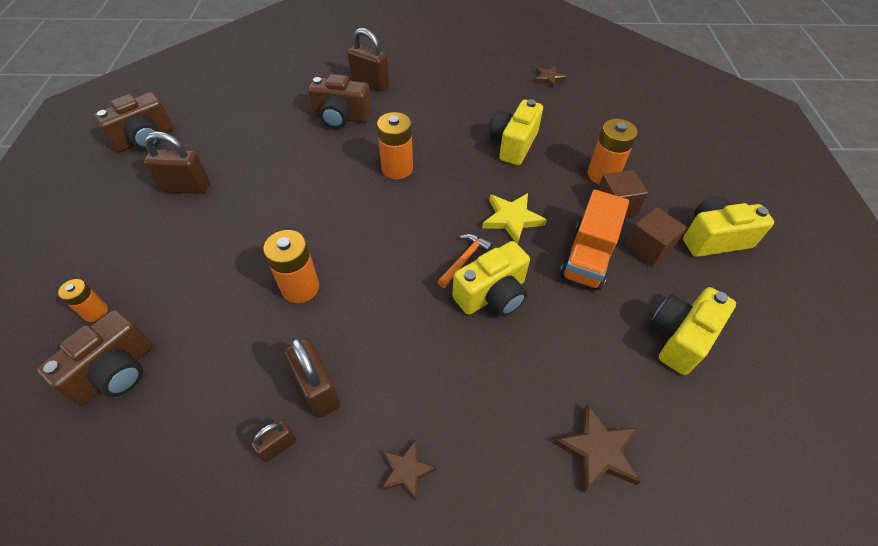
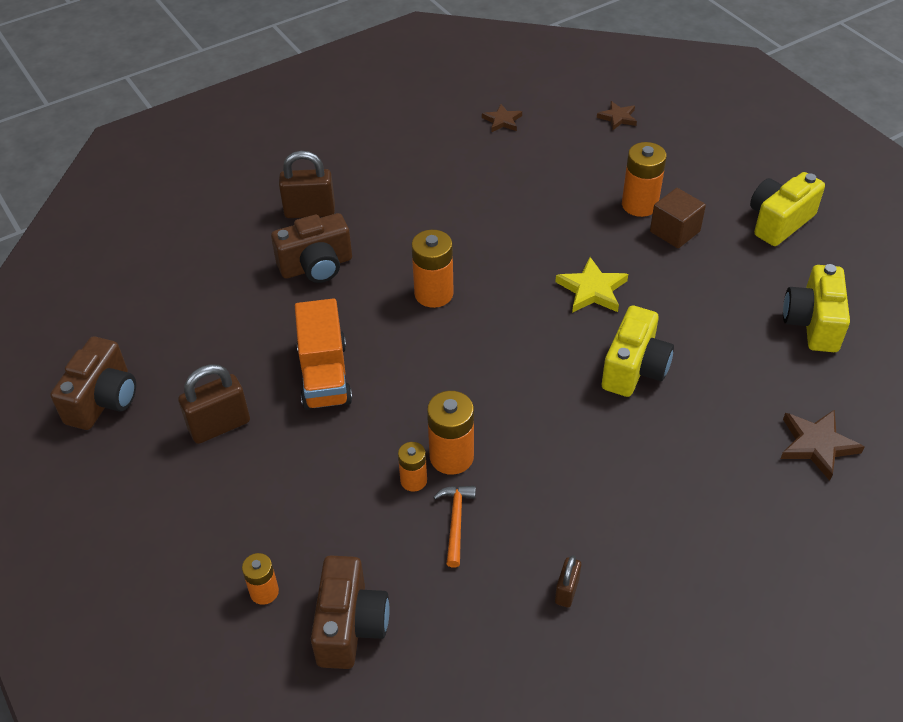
camera: 30 degrees left, 5 degrees down
brown padlock [284,337,340,418] -> none
brown star [381,440,437,500] -> brown star moved to [597,101,637,130]
orange hammer [437,234,493,288] -> orange hammer moved to [433,486,476,568]
yellow camera [489,99,543,165] -> none
orange truck [560,189,629,290] -> orange truck moved to [295,298,352,410]
brown cube [625,207,687,266] -> none
none -> orange battery [398,442,427,492]

